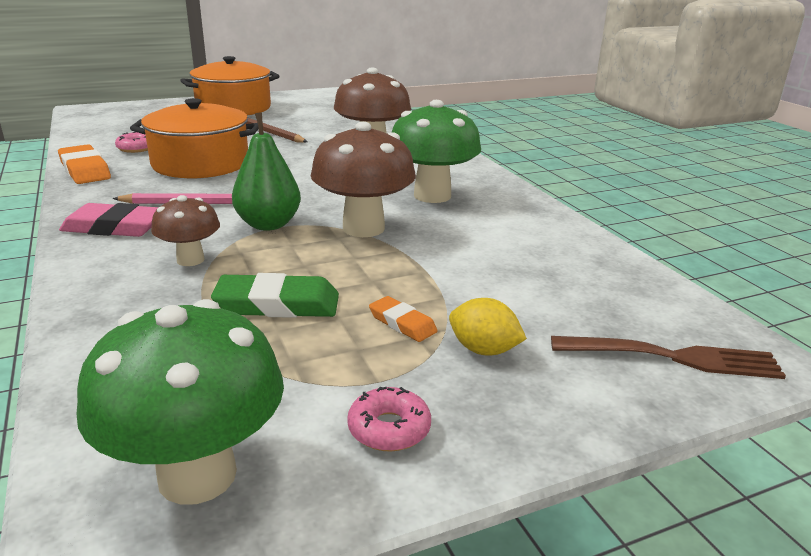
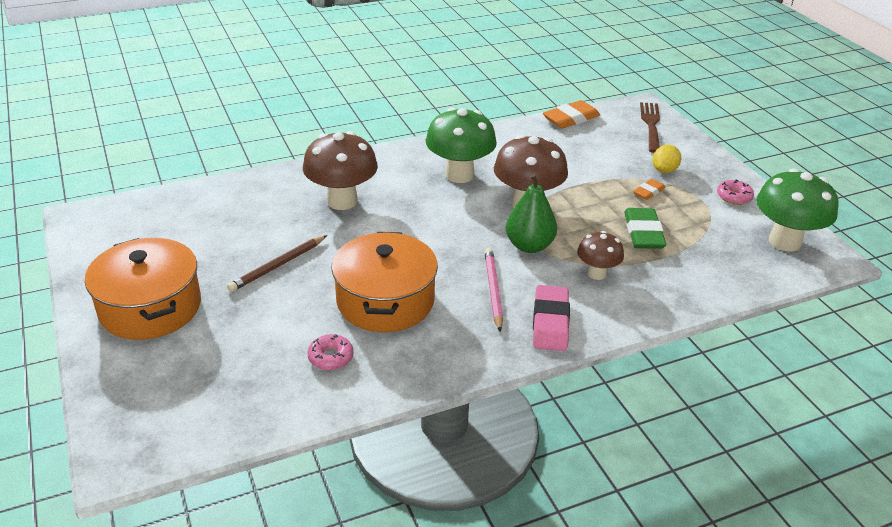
camera: 90 degrees left, 10 degrees up
orange eraser [58,144,111,184] -> orange eraser moved to [543,100,600,128]

